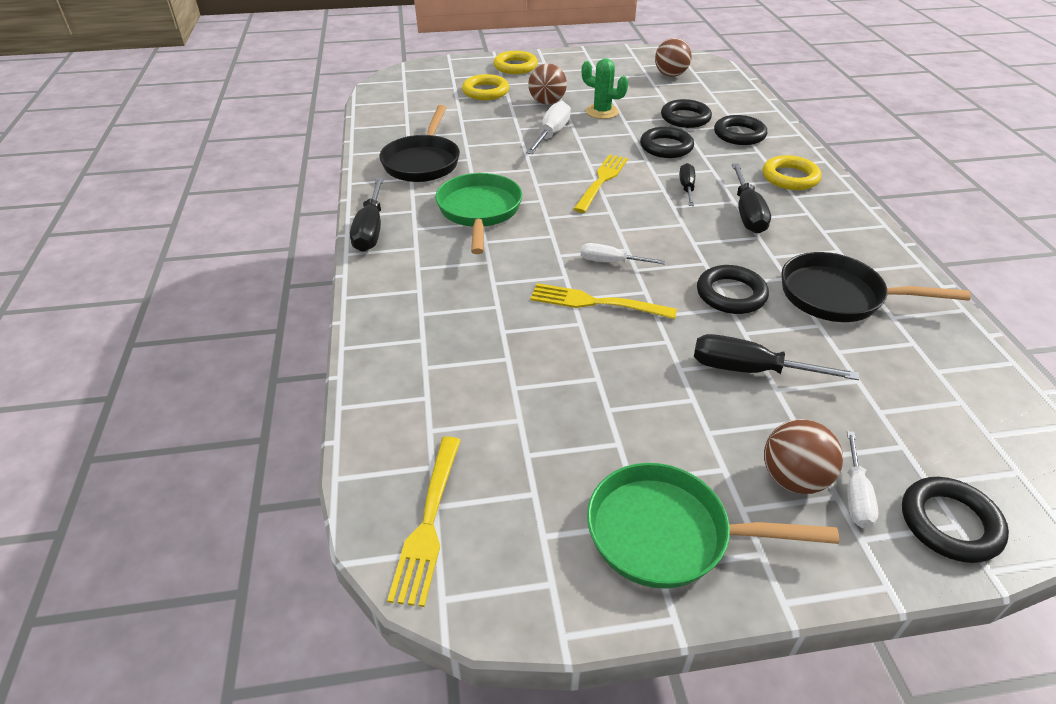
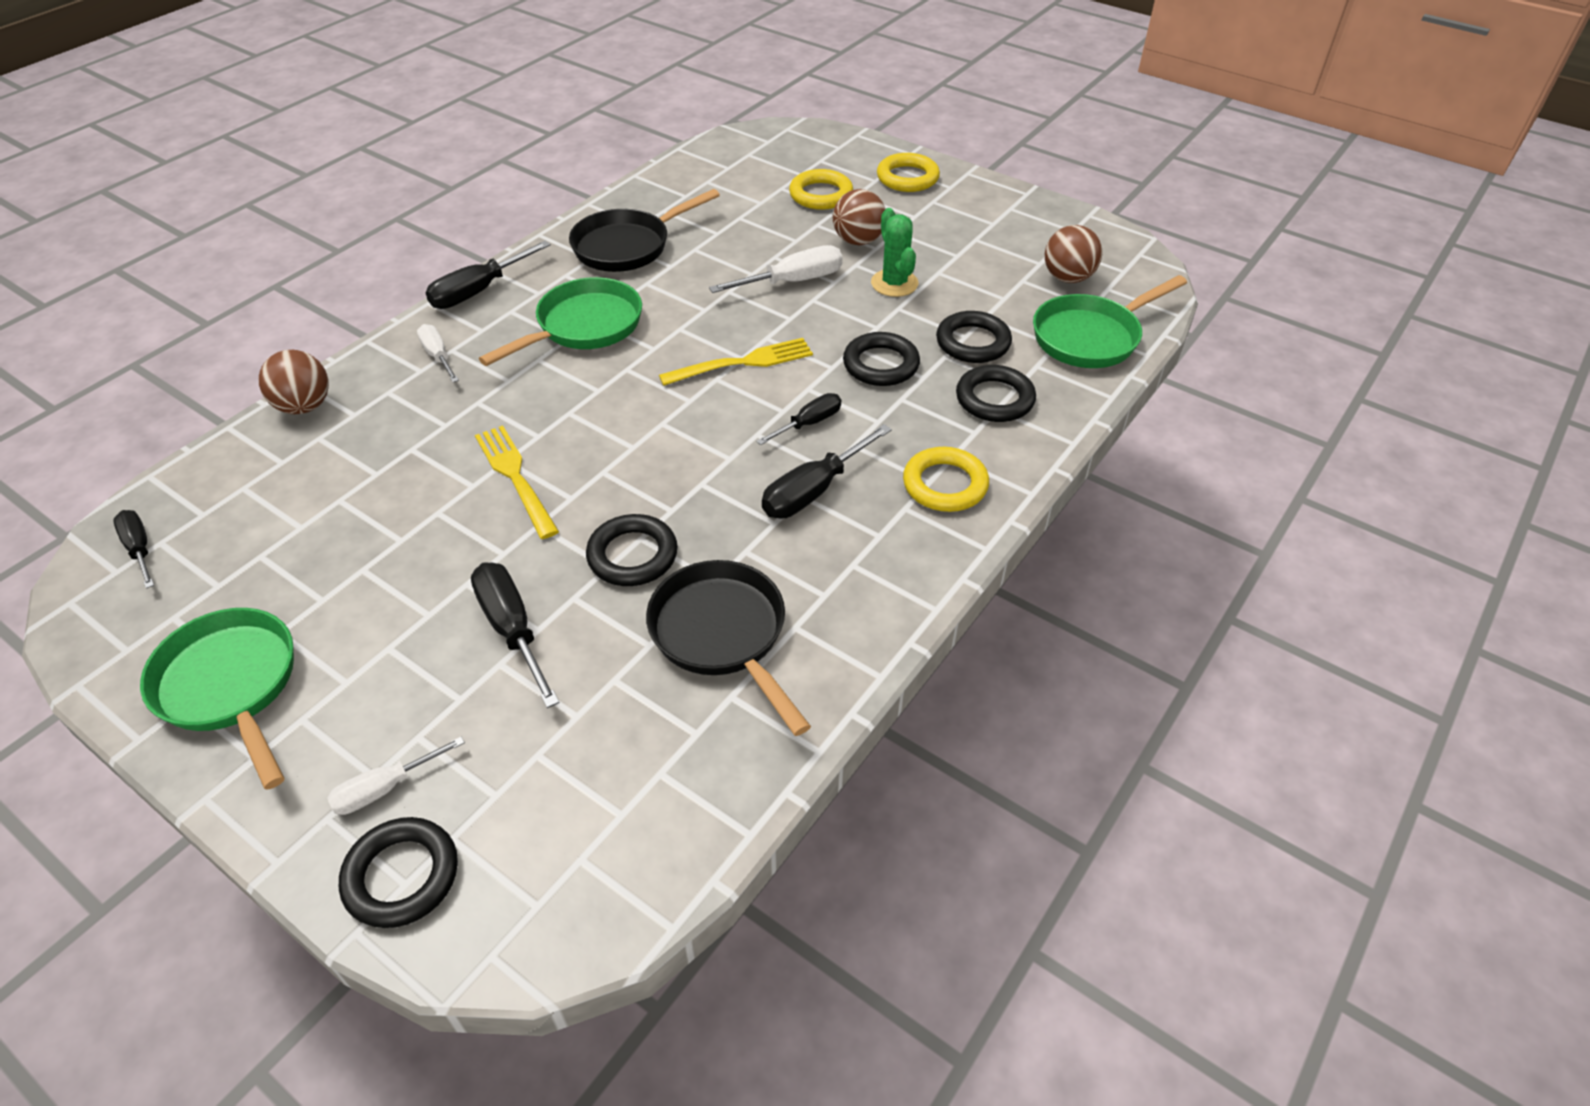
camera: 45 degrees right, 5 degrees up
yellow fork [387,437,461,607] -> black screwdriver [113,510,154,589]
white screwdriver [581,243,666,264] -> white screwdriver moved to [417,324,459,382]
brown ball [764,419,843,494] -> brown ball moved to [259,350,329,414]
none -> green pan [1033,275,1187,368]

